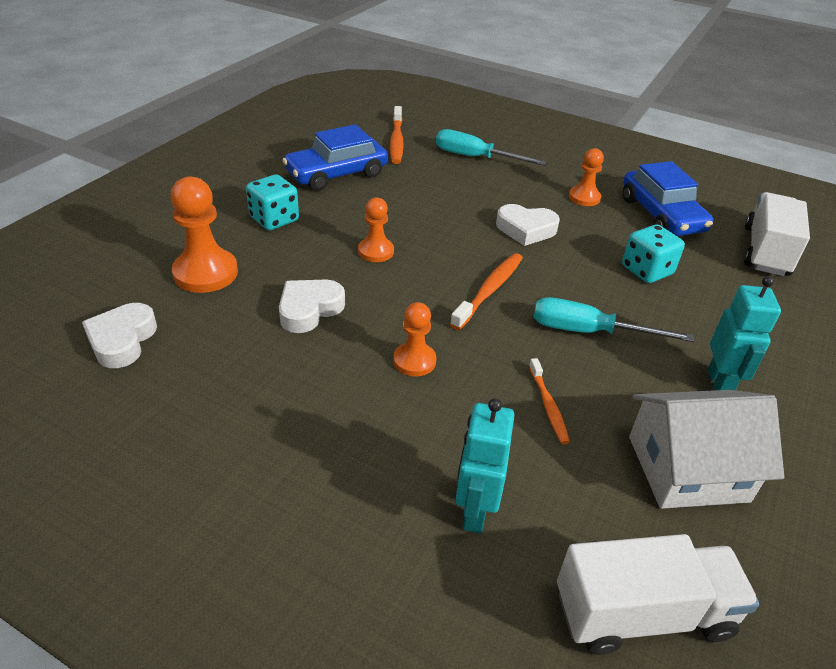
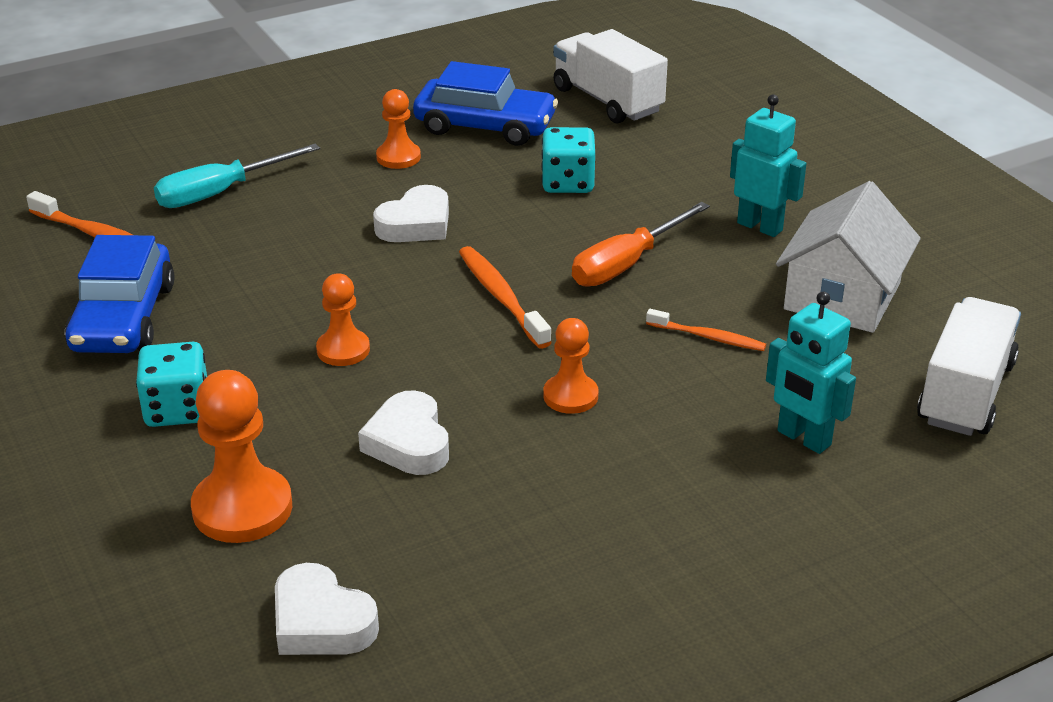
camera: 55 degrees left, 5 degrees down
turquoise screwdriver [534,297,694,342] -> orange screwdriver [572,202,710,287]

